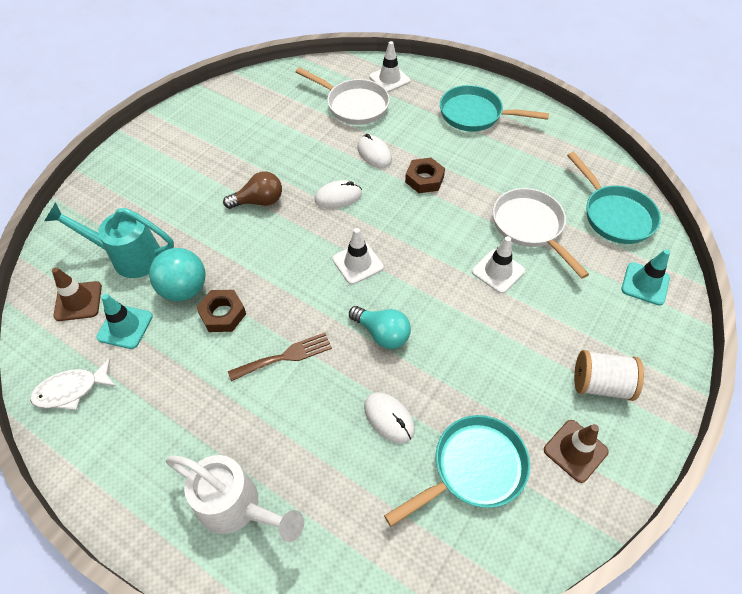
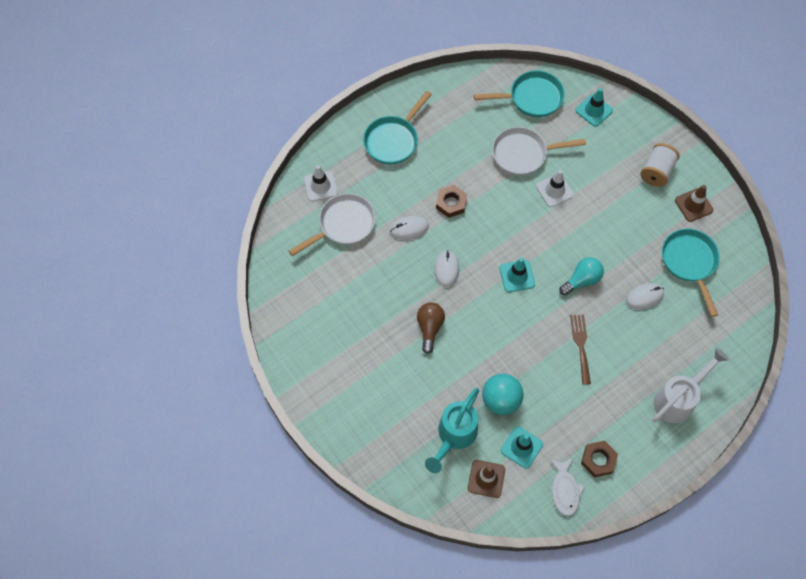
camera: 70 degrees left, 10 degrees up
brown nut [196,290,246,332] -> brown nut moved to [581,441,618,477]
white traffic cone [332,228,384,284] -> turquoise traffic cone [499,258,535,292]

